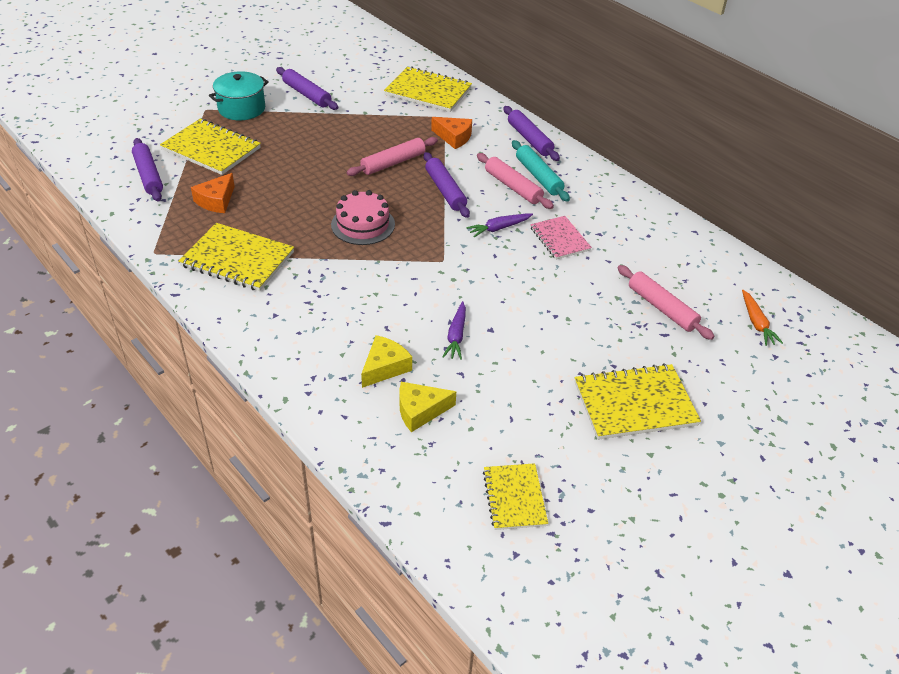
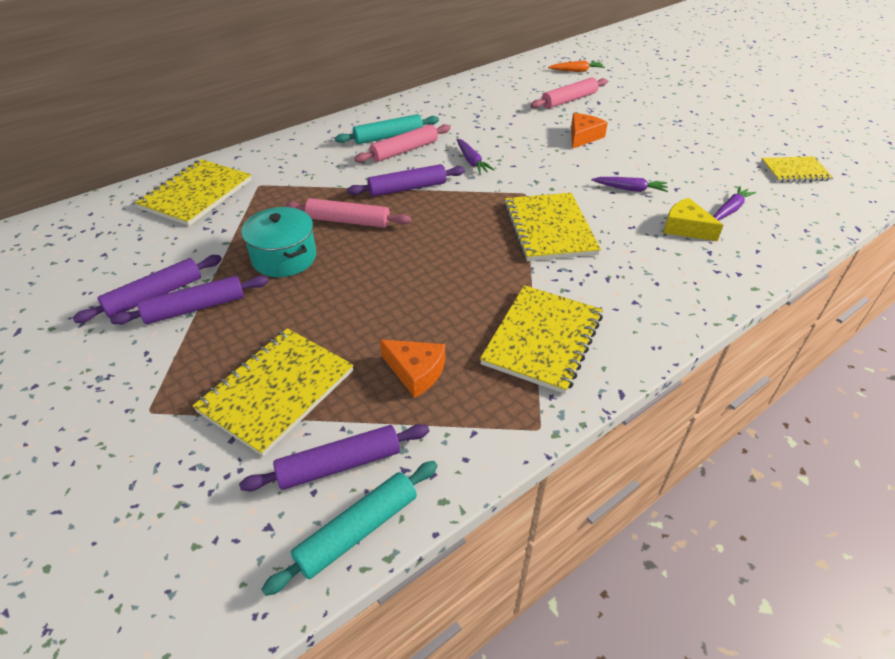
camera: 85 degrees left, 0 degrees up
turquoise pot [209,71,269,120] -> turquoise pot moved to [241,207,316,277]
pink cake [331,190,395,245] -> none
pink rolling pin [346,137,438,176] -> pink rolling pin turned 45 degrees counterclockwise [285,198,411,228]
yellow cheese [399,382,456,432] -> purple carrot [713,186,756,221]
orange cheese [431,117,472,149] -> orange cheese moved to [571,113,608,148]
purple rolling pin [503,106,560,161] -> purple rolling pin moved to [110,276,269,325]
pink notebook [530,216,592,259] -> none
yellow notebook [575,363,701,440] -> yellow notebook moved to [504,193,601,261]
none -> turquoise rolling pin [261,461,438,596]

